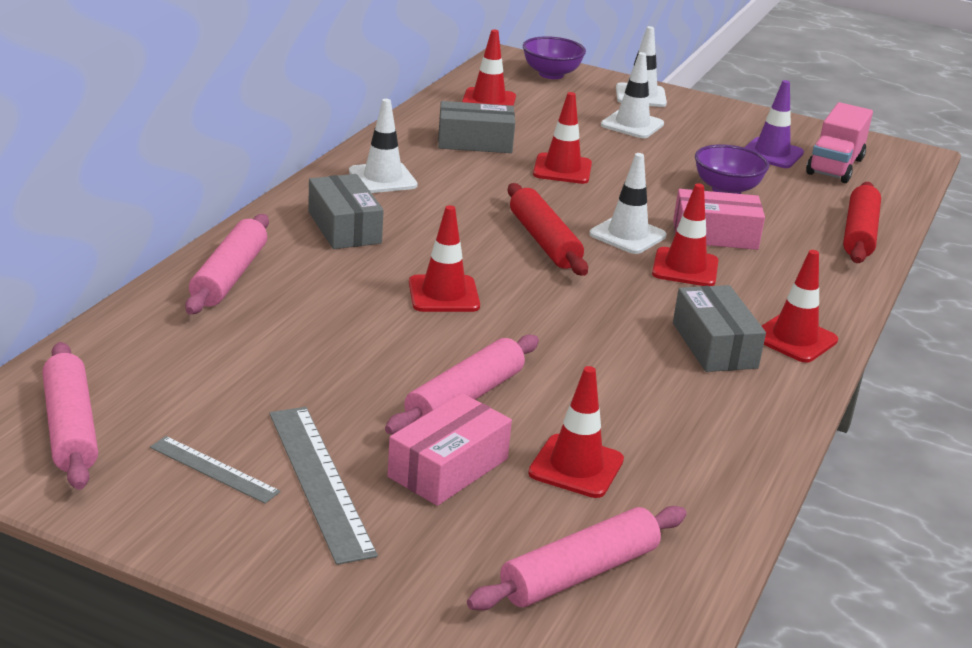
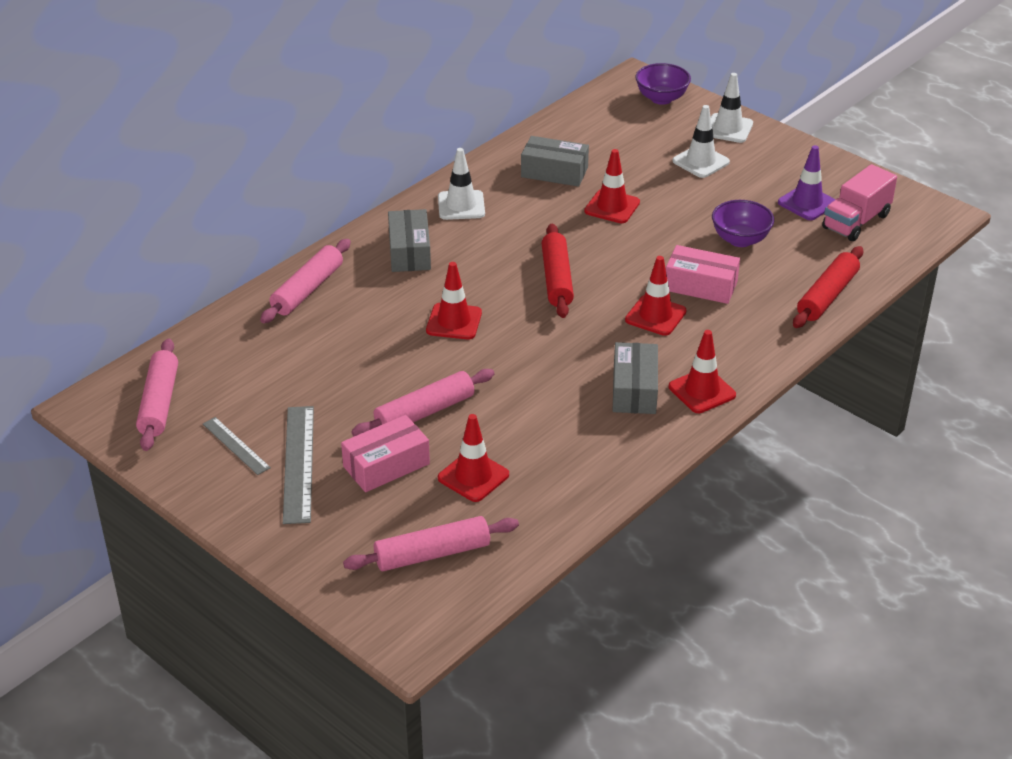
camera: 20 degrees right, 10 degrees up
red traffic cone [462,30,516,106] -> none
white traffic cone [589,153,667,254] -> none

